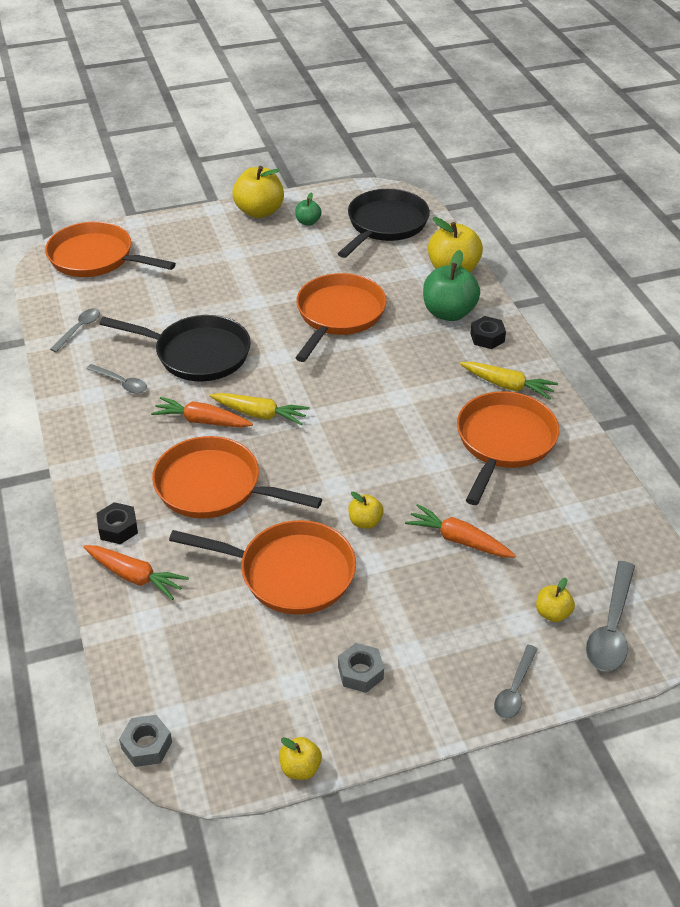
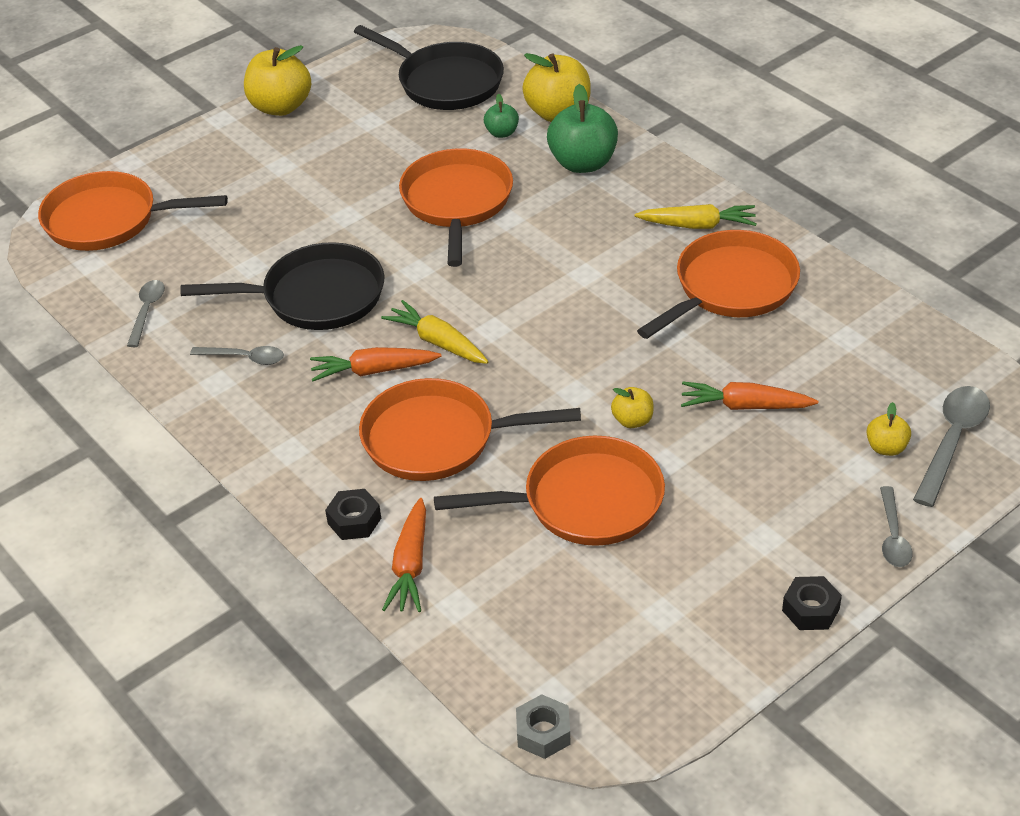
camera: 20 degrees left, 0 degrees up
orange carrot [83,545,189,600] -> orange carrot turned 90 degrees clockwise [382,498,426,612]
yellow carrot [210,393,310,425] -> yellow carrot turned 135 degrees counterclockwise [381,300,489,364]
yellow apple [279,737,322,780] -> none
green apple [295,193,322,226] -> green apple moved to [484,94,519,138]
black pan [338,189,430,258] -> black pan turned 120 degrees clockwise [354,25,504,110]
grey nut [338,643,384,693] -> none
orange pan [457,391,559,505] -> orange pan turned 45 degrees clockwise [637,230,800,339]
black nut [470,316,506,349] -> black nut moved to [782,576,842,630]
grey spoon [586,561,635,672] -> grey spoon turned 150 degrees counterclockwise [913,386,990,507]

